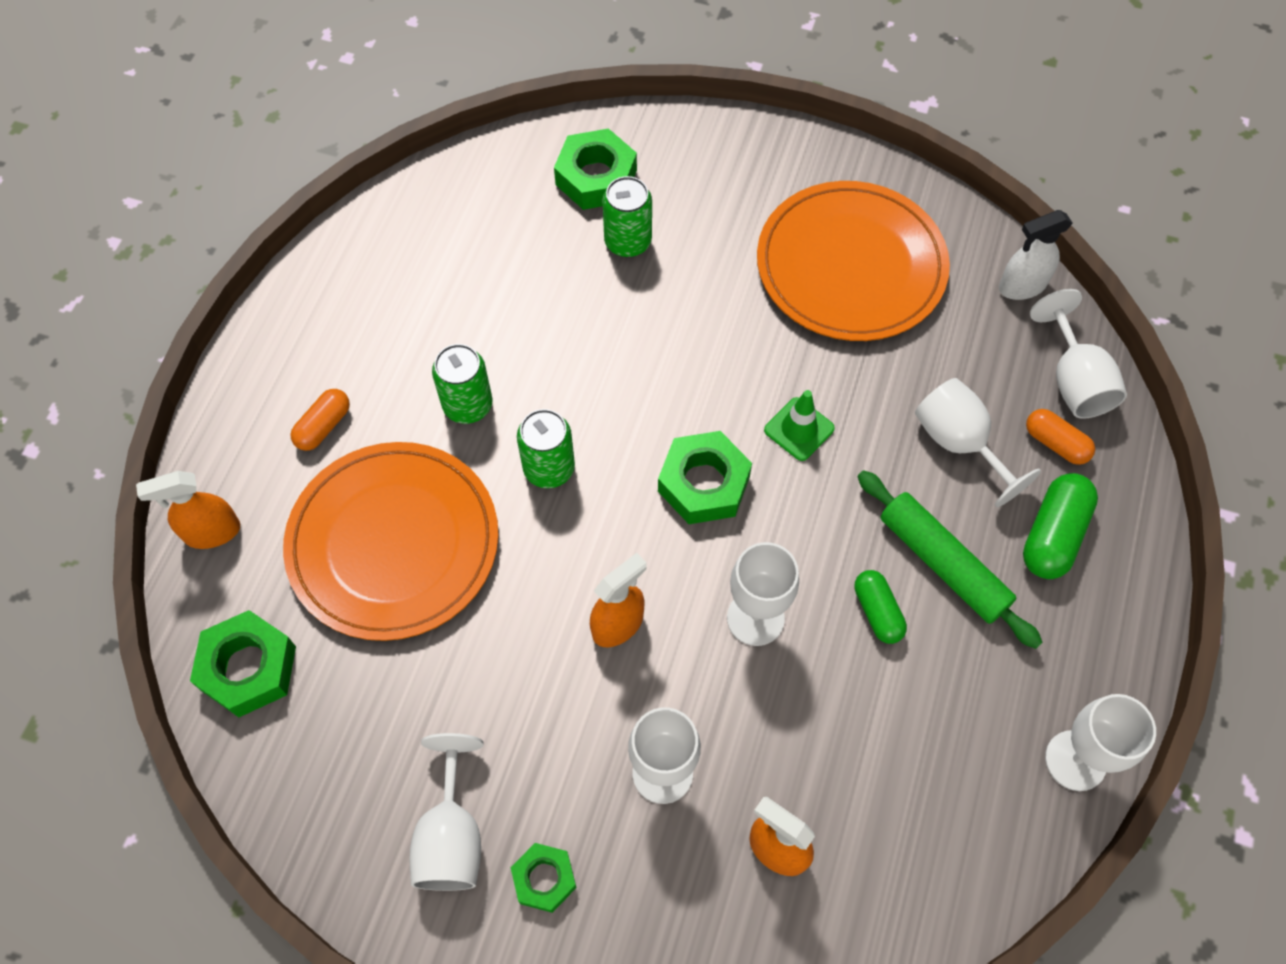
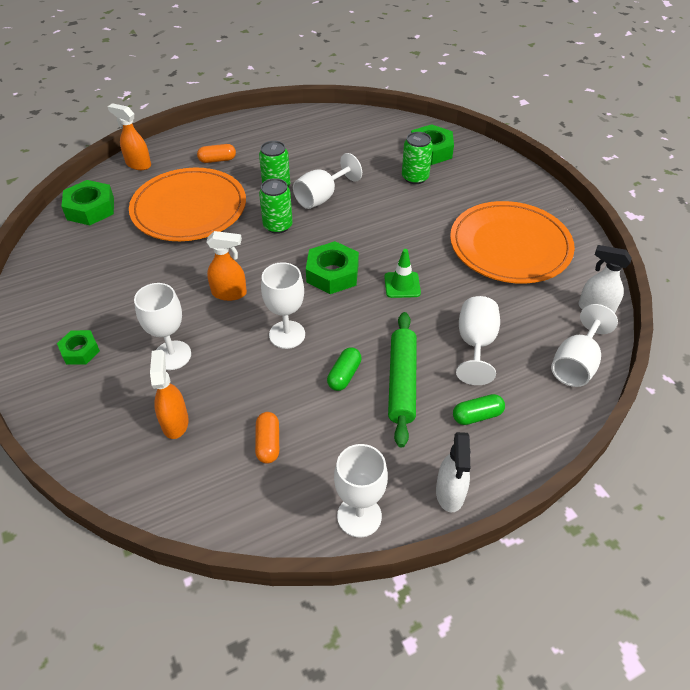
camera: 45 degrees right, 15 degrees down
white goblet [409,733,484,891] -> white goblet moved to [293,153,362,209]
green capsule [1023,473,1098,579] -> green capsule [453,394,505,425], size x0.65
orange capsule [1026,409,1095,465] -> orange capsule moved to [255,412,279,464]
none -> white spray bottle [436,432,471,512]

